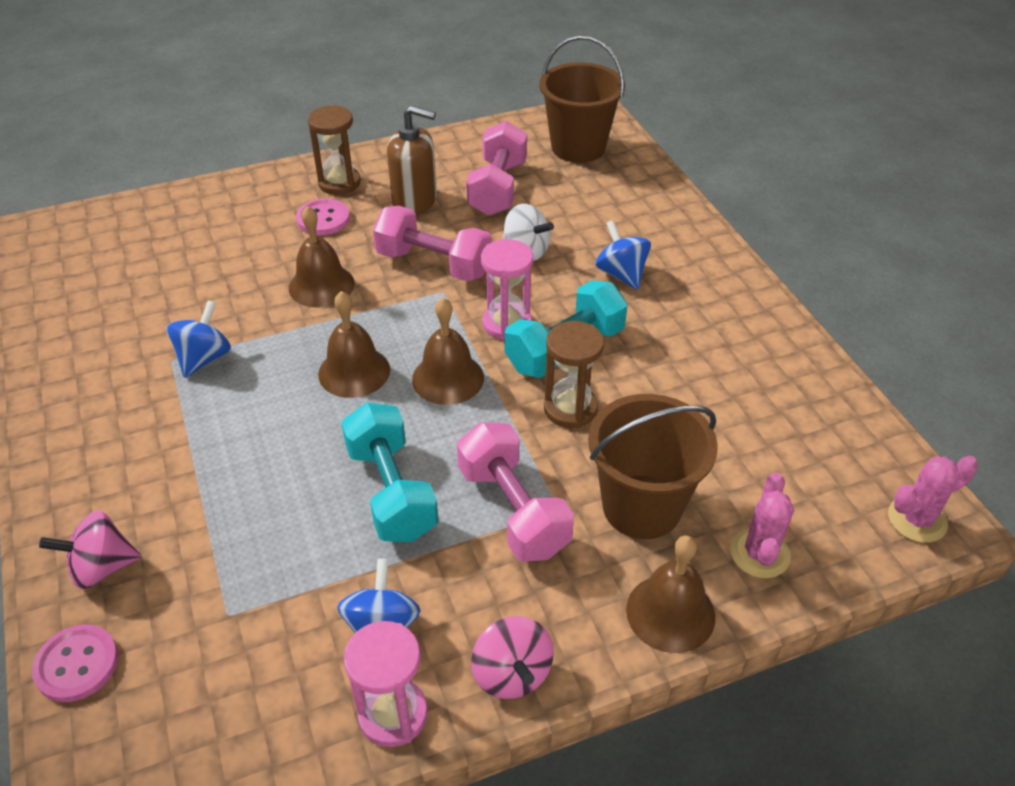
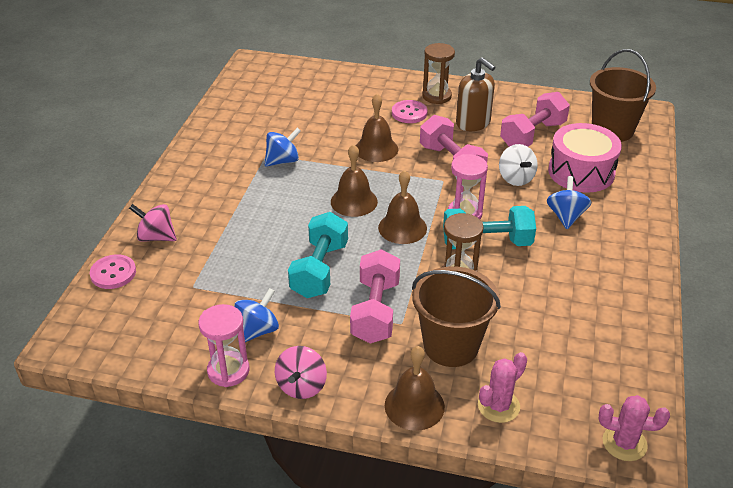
camera: 35 degrees right, 5 degrees down
none -> pink drum [548,123,622,193]

